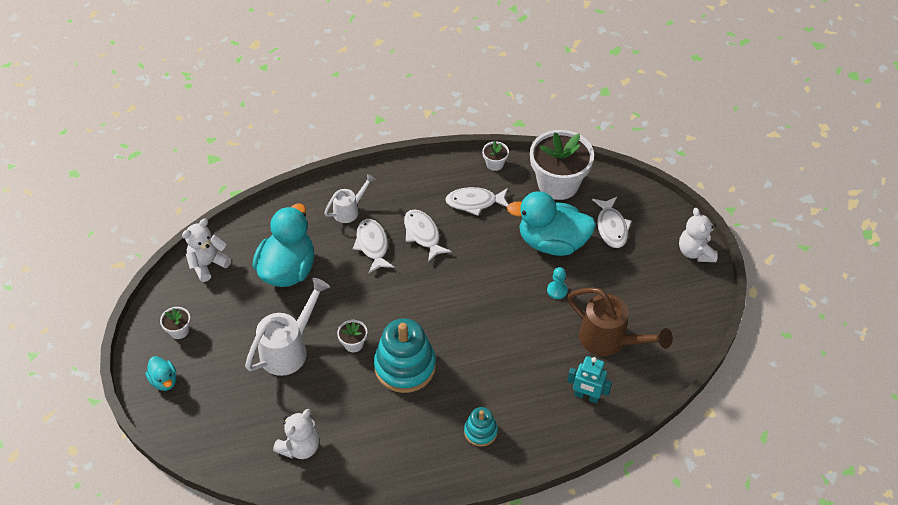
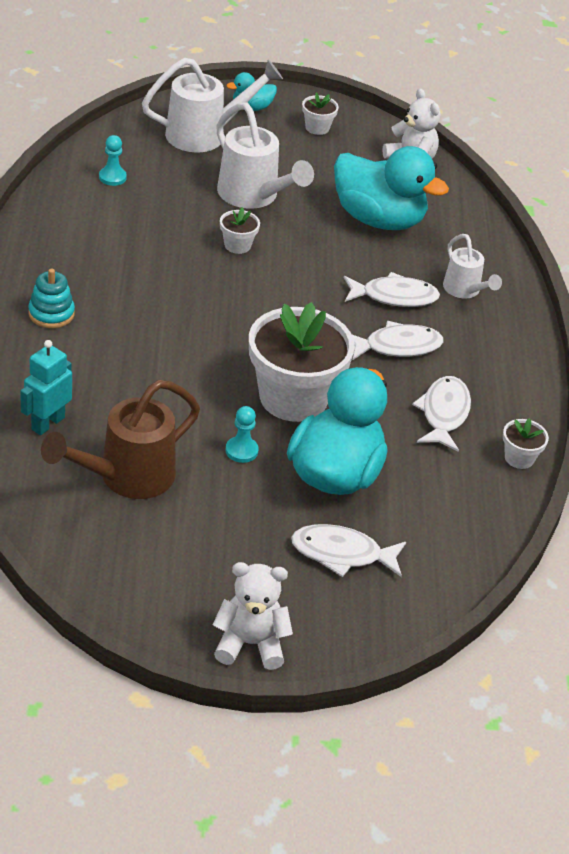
camera: 100 degrees right, 10 degrees down
white teddy bear [273,409,319,459] -> turquoise pawn [99,135,127,186]
turquoise stacking toy [374,318,436,393] -> none
white flower pot [530,130,594,200] -> white flower pot moved to [249,302,355,422]
none -> white watering can [142,58,283,152]

